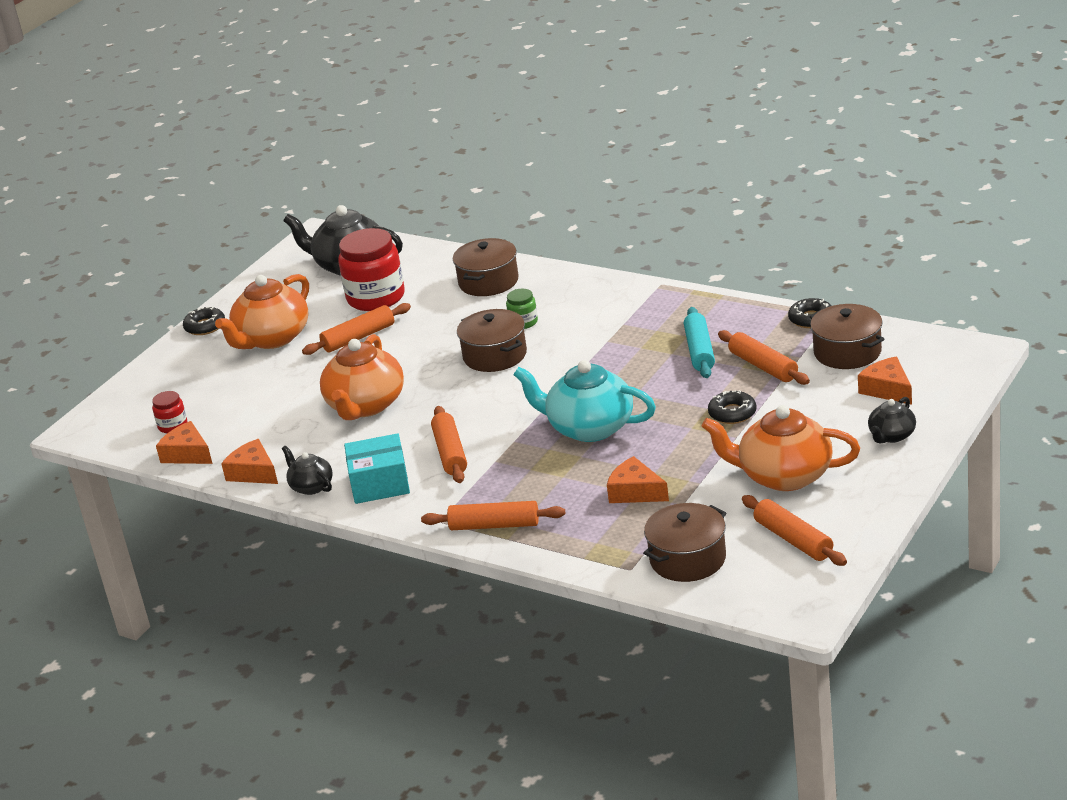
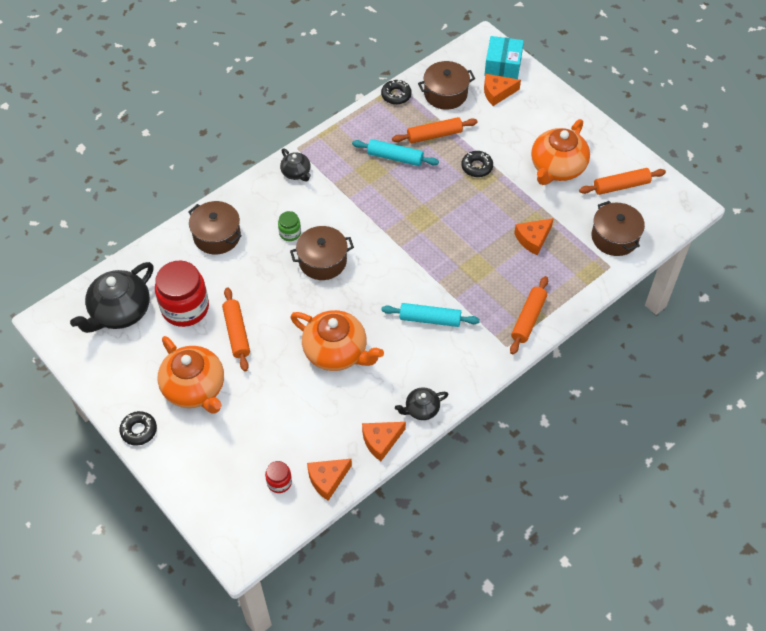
camera: 75 degrees left, 25 degrees up
turquoise box [344,433,410,504] -> turquoise box moved to [484,36,524,79]
orange rolling pin [431,406,467,483] -> turquoise rolling pin [381,303,480,327]
turquoise teapot [513,360,656,442] -> none
black teapot [868,397,916,443] -> black teapot moved to [280,148,311,181]

